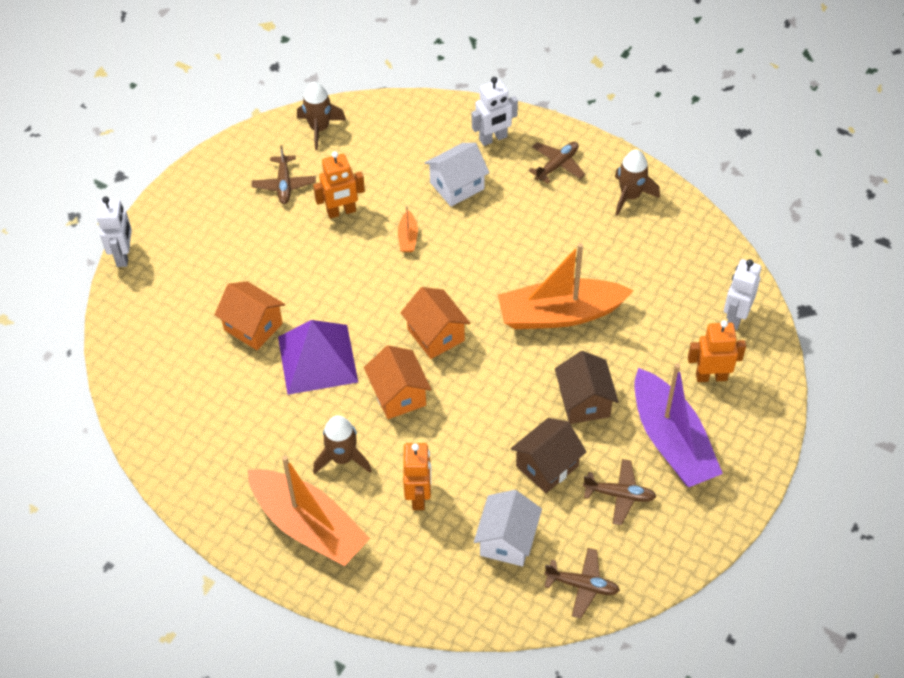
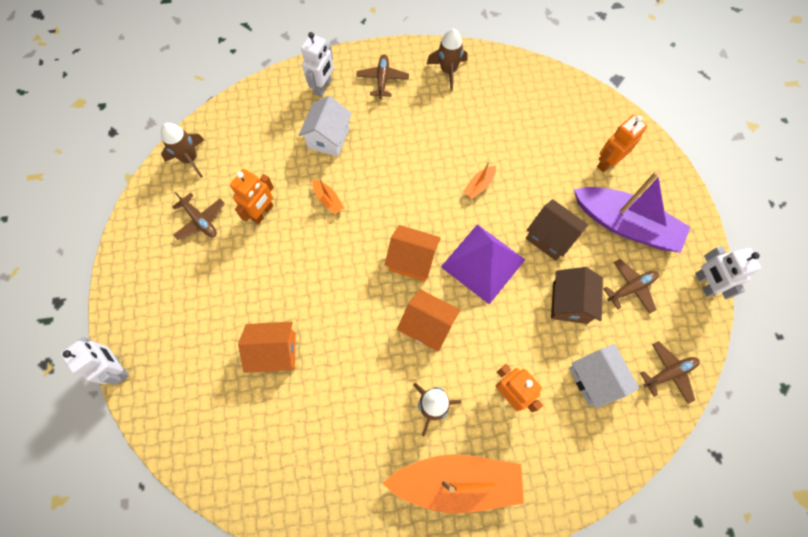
camera: 40 degrees left, 15 degrees up
purple pyramid [278,320,358,395] -> purple pyramid moved to [441,224,525,304]
orange boat [498,243,634,329] -> orange boat [463,163,496,199], size x0.40
white robot [724,259,761,330] -> white robot moved to [695,246,761,299]

